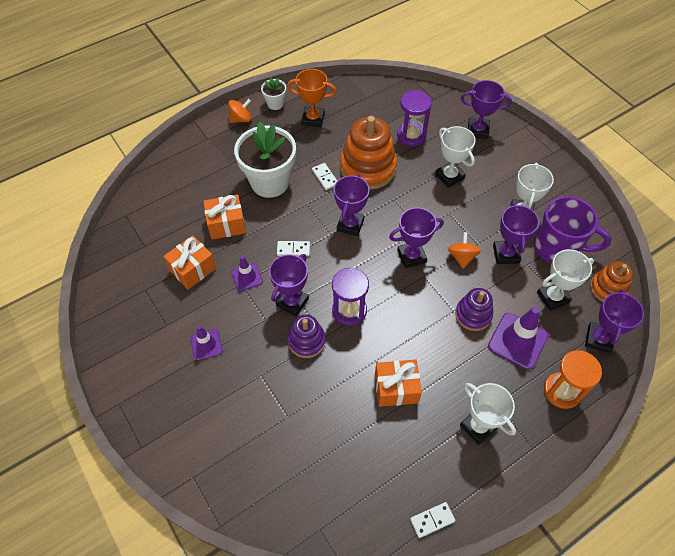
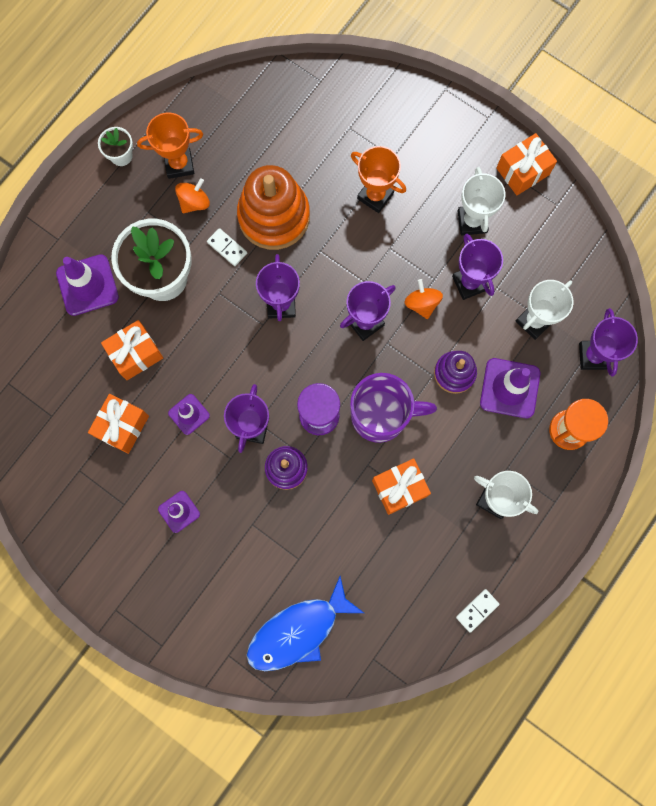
camera: 20 degrees left, 20 degrees up
orange spinning top [228,99,251,123] -> orange spinning top moved to [175,178,210,213]
white domino [277,241,310,256] -> none
purple hourglass [397,90,432,146] -> none
white trophy [435,126,476,188] -> orange trophy [351,146,406,213]
purple trophy [461,80,512,139] -> none
purple mug [533,196,612,263] -> purple mug moved to [350,373,437,443]
orange stacking toy [590,261,633,302] -> none
none -> purple traffic cone [56,254,119,316]
none -> blue fish [246,576,364,671]
none -> orange gift [496,133,557,195]

